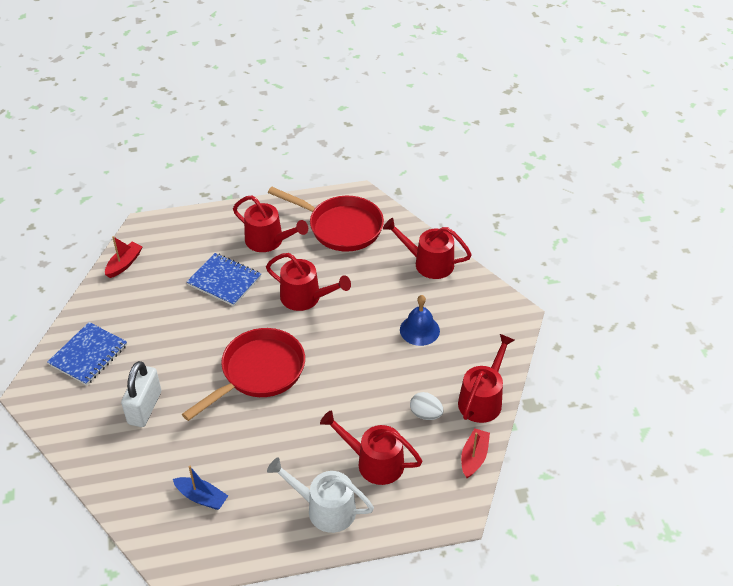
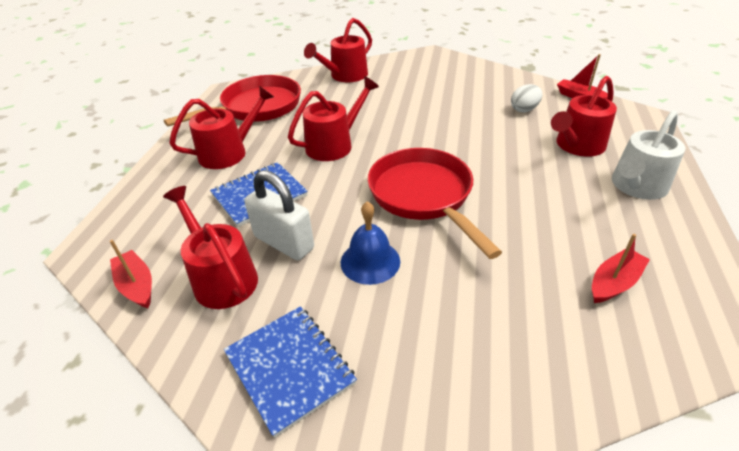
camera: 65 degrees left, 5 degrees down
white padlock [121,361,161,427] -> white padlock moved to [244,170,314,260]
blue boat [173,466,228,510] -> red boat [592,234,650,303]
blue bell [400,295,440,346] -> blue bell moved to [341,201,400,285]
red watering can [458,334,514,423] -> red watering can moved to [163,186,258,309]

